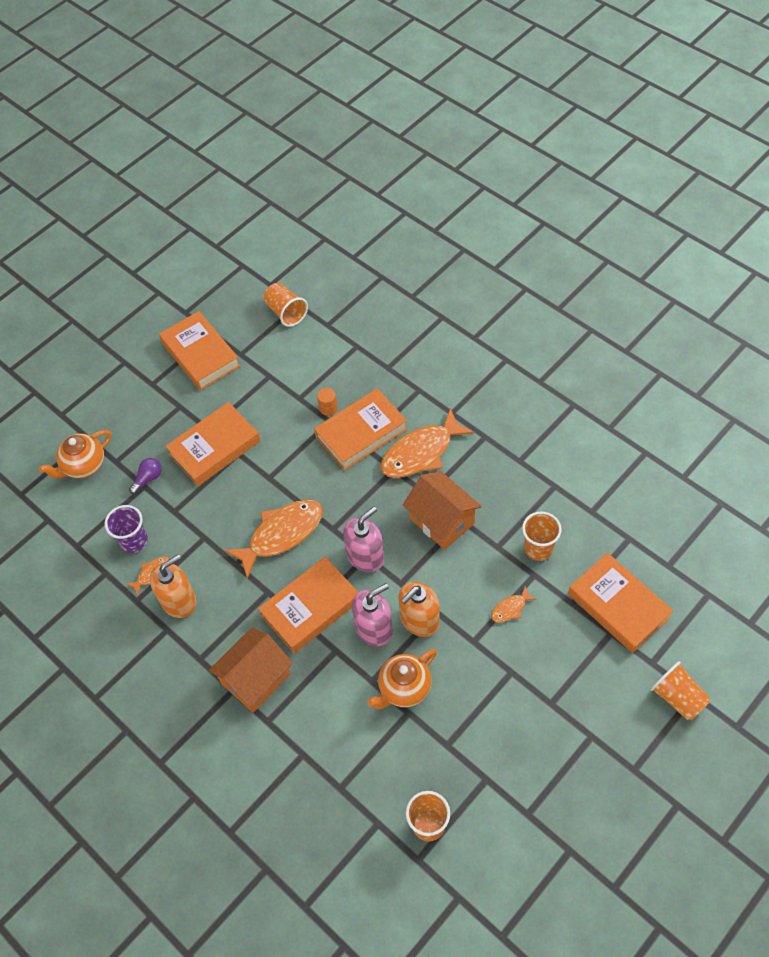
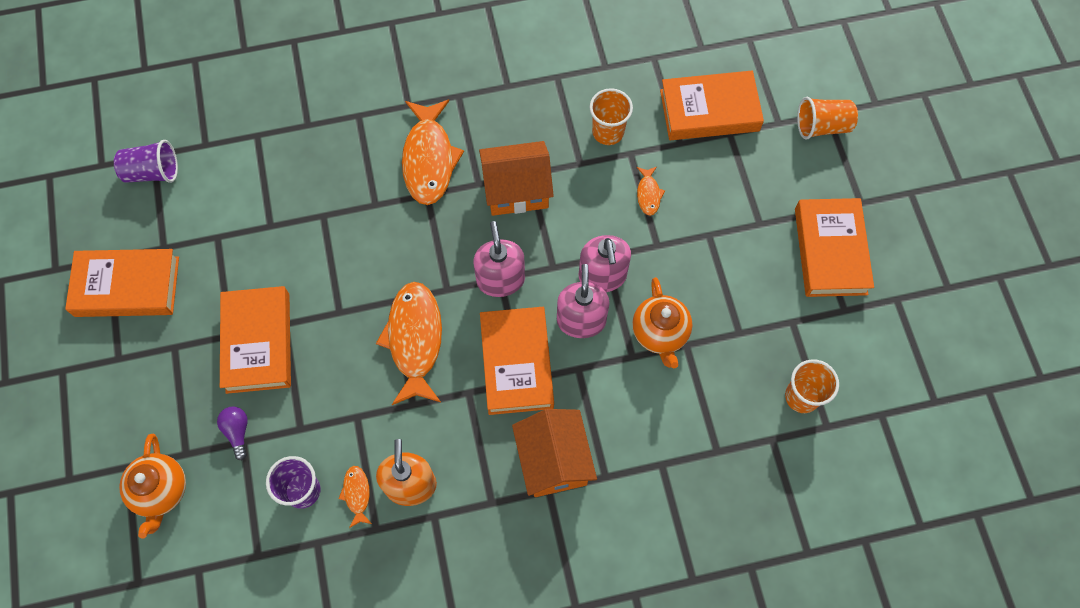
camera: 60 degrees left, 10 degrees up
orange cup [264,283,308,327] -> purple cup [114,140,178,183]
orange book [314,388,407,471] -> orange book moved to [795,198,874,297]
orange cylinder [317,388,337,416] -> none
orange soap dispenser [398,582,440,637] -> pink soap dispenser [579,235,631,292]

